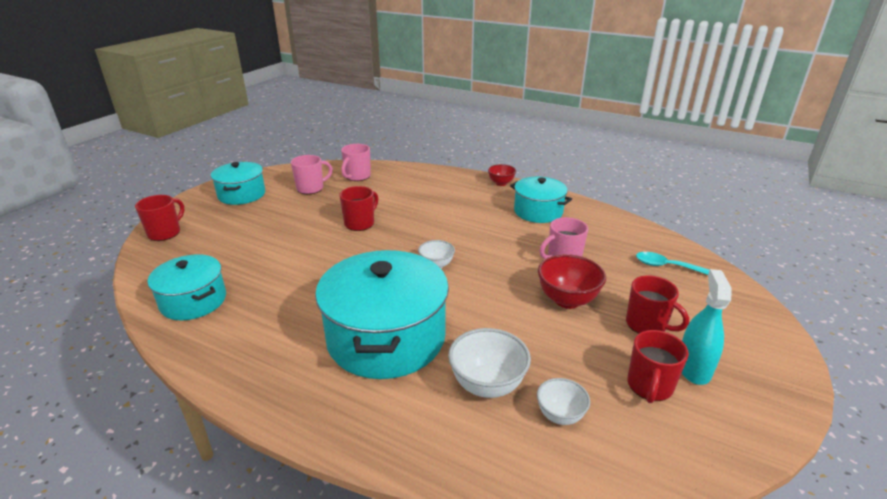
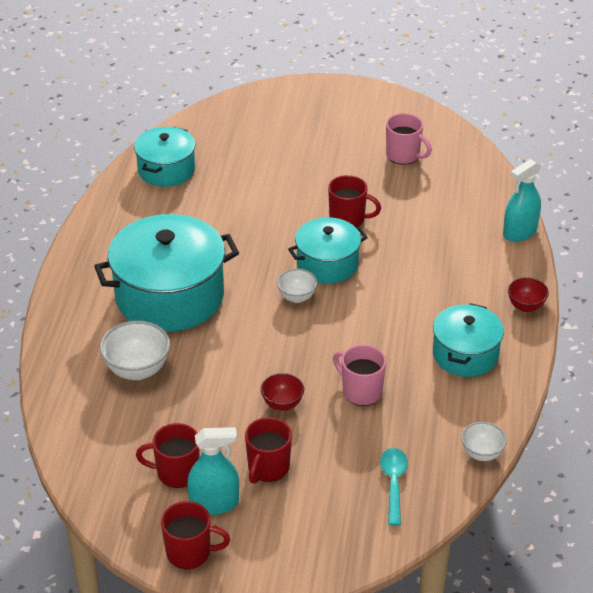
camera: 70 degrees right, 10 degrees up
red mug [135,195,185,241] -> red mug moved to [161,501,230,569]
turquoise pot [211,162,265,205] -> turquoise pot moved to [288,217,368,284]
pink mug [341,144,371,181] -> none
white bowl [537,378,590,425] -> white bowl moved to [461,422,507,461]
red bowl [538,254,606,309] -> red bowl [261,373,304,411], size x0.61
none -> turquoise spray bottle [503,159,541,242]

